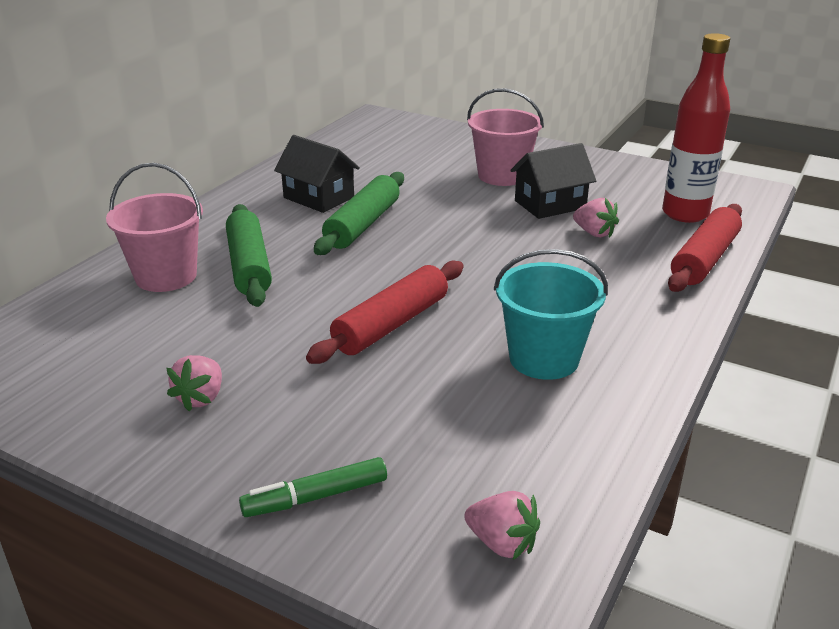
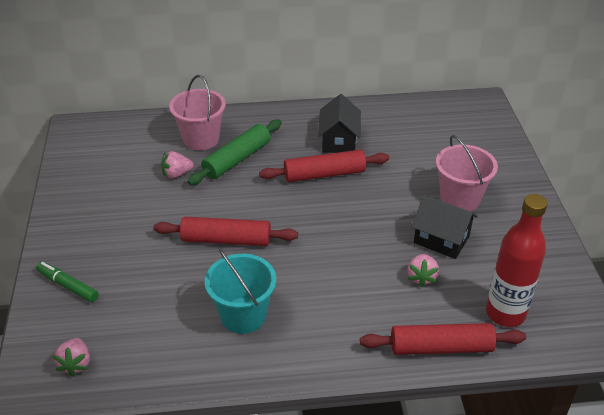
camera: 55 degrees right, 10 degrees up
pink strawberry [166,355,222,411] -> pink strawberry moved to [161,151,193,179]
green rolling pin [314,172,404,255] -> red rolling pin [259,150,389,182]

